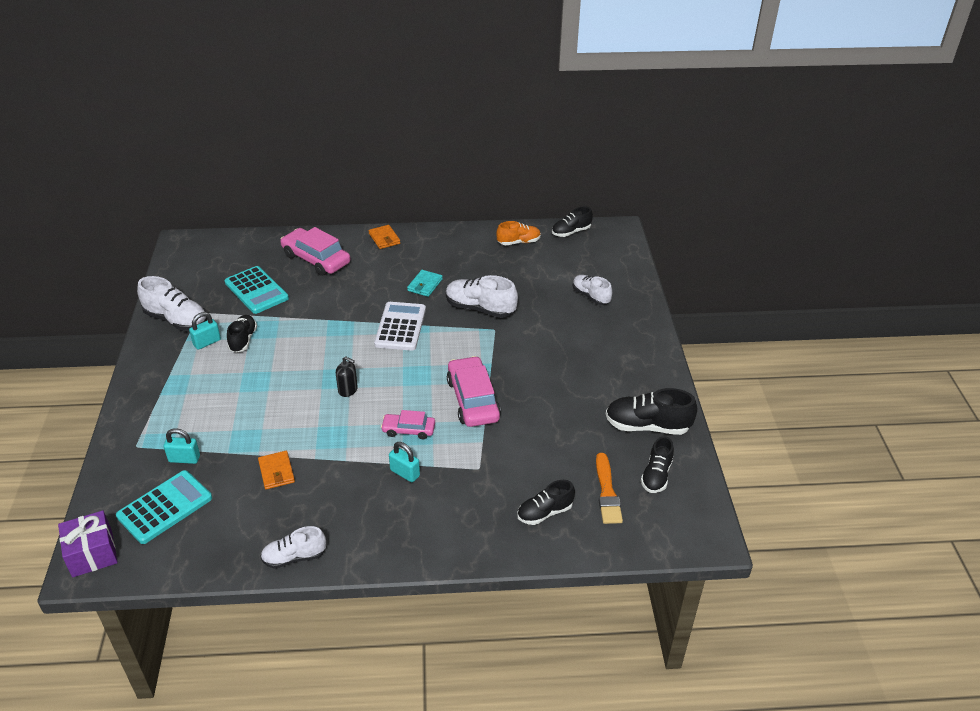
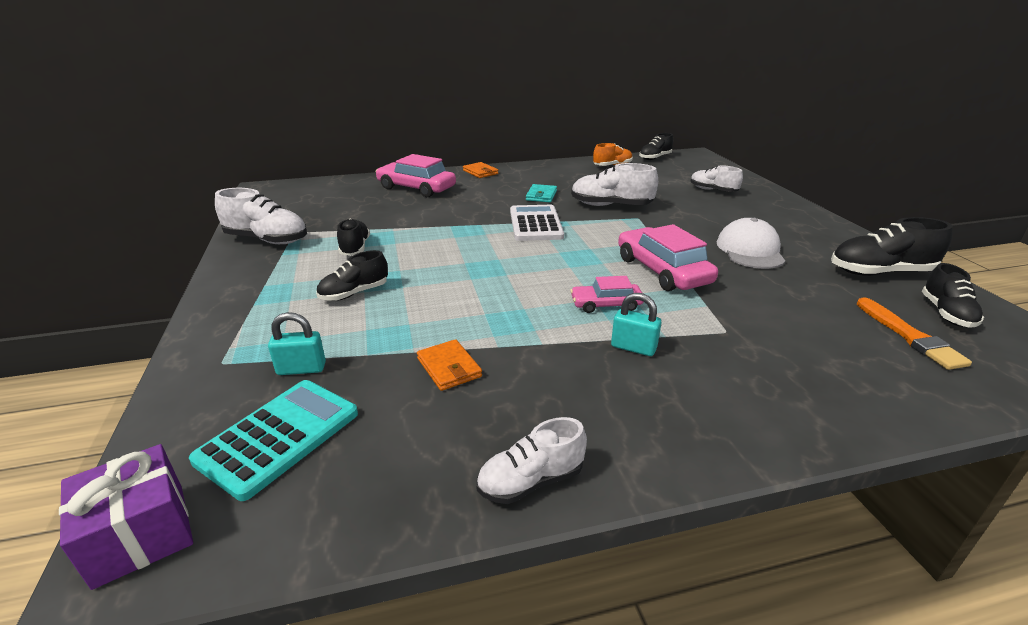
camera: 10 degrees left, 10 degrees down
turquoise padlock [189,312,221,350] -> none
turquoise calculator [225,266,289,314] -> none
black soap dispenser [336,356,358,397] -> none
black shoe [517,480,575,525] -> black shoe moved to [316,250,388,301]
none -> white cap [717,218,785,269]

